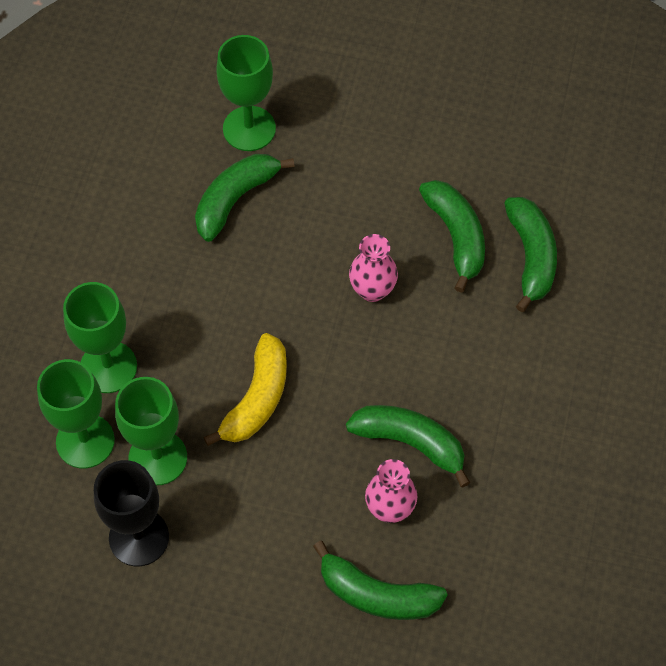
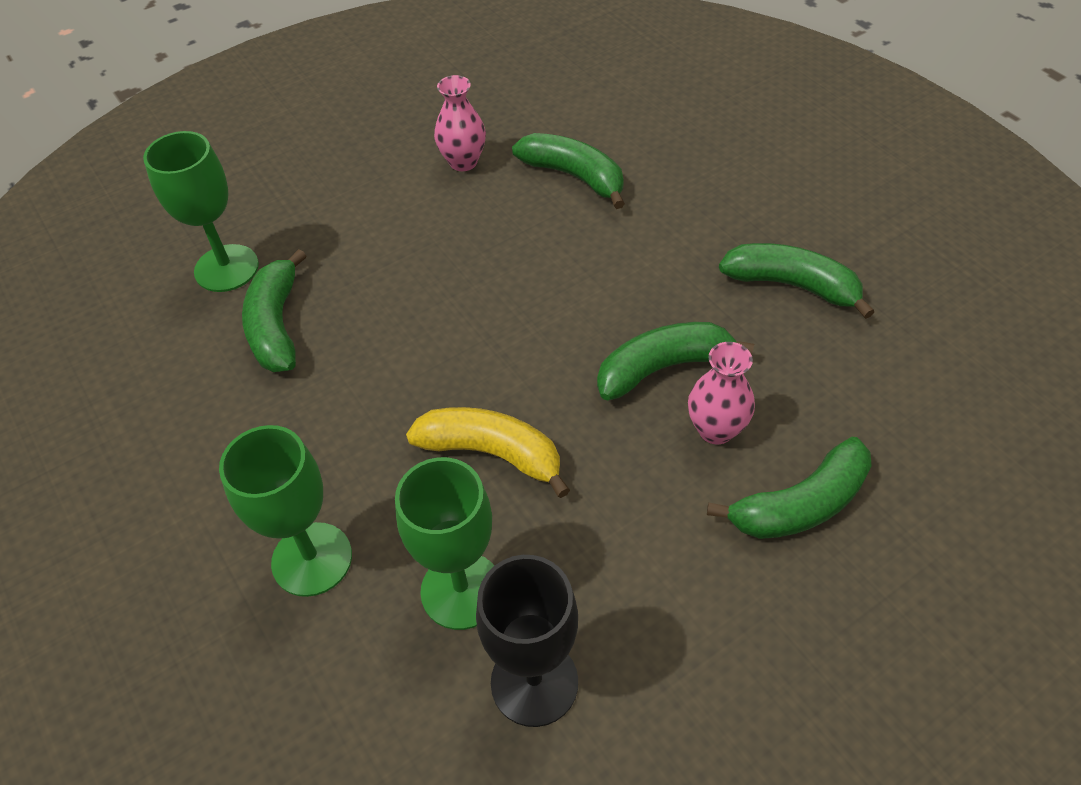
camera: 45 degrees left, 10 degrees down
green goblet [37,359,115,468] -> none
yellow banana [204,333,287,446] -> yellow banana turned 45 degrees counterclockwise [406,407,570,498]
pink vase [349,234,398,302] -> pink vase moved to [434,75,486,171]
green banana [419,180,485,293] -> green banana moved to [719,243,874,319]

